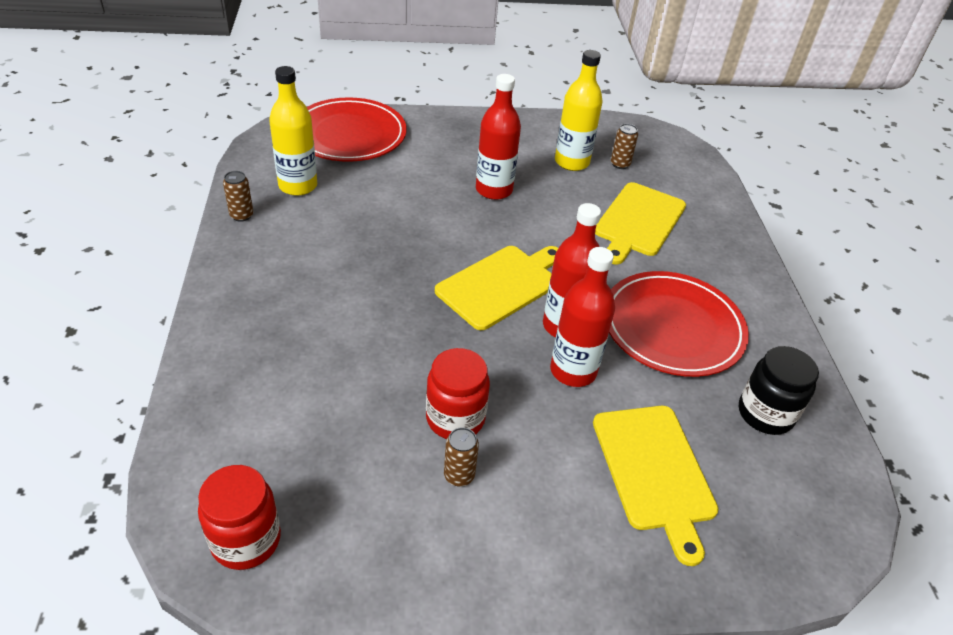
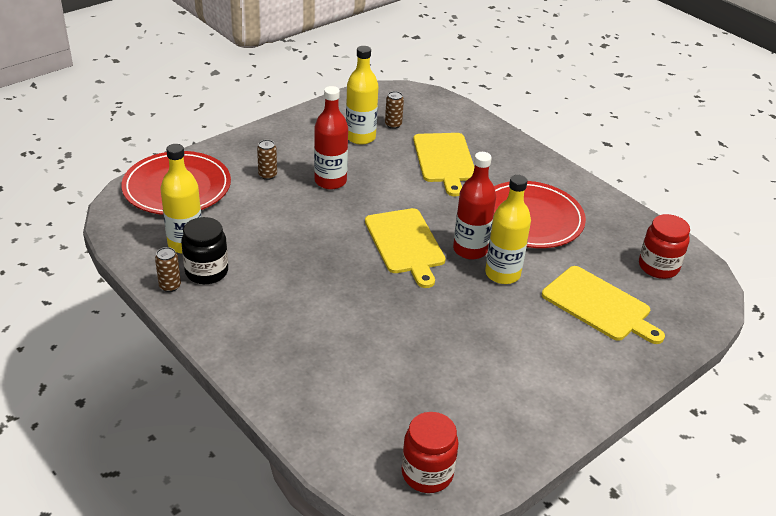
camera: 35 degrees left, 5 degrees down
red jar [426,348,490,439] -> red jar moved to [639,214,690,279]
yellow cutting board [435,246,558,330] -> yellow cutting board turned 150 degrees clockwise [365,208,446,288]
brown can [444,427,479,486] -> brown can moved to [257,140,277,180]
red bottle [550,247,615,387] -> yellow bottle [485,175,531,284]
black jar [739,346,819,435] -> black jar moved to [181,217,228,284]

